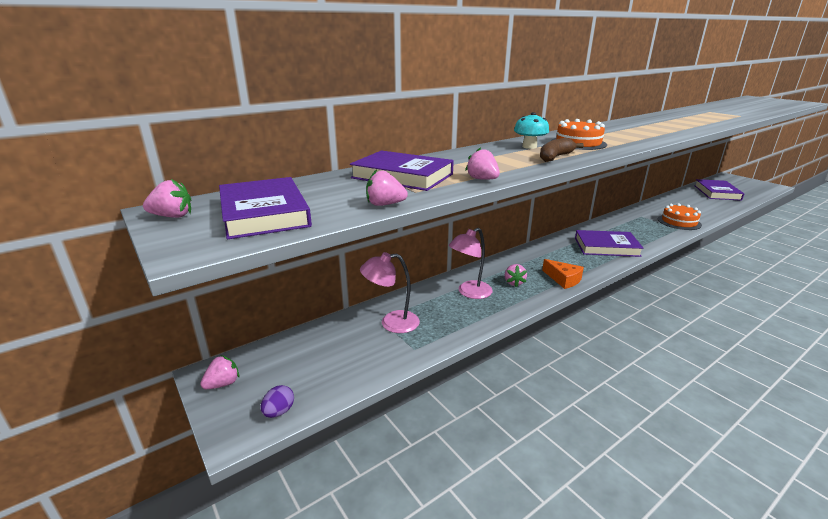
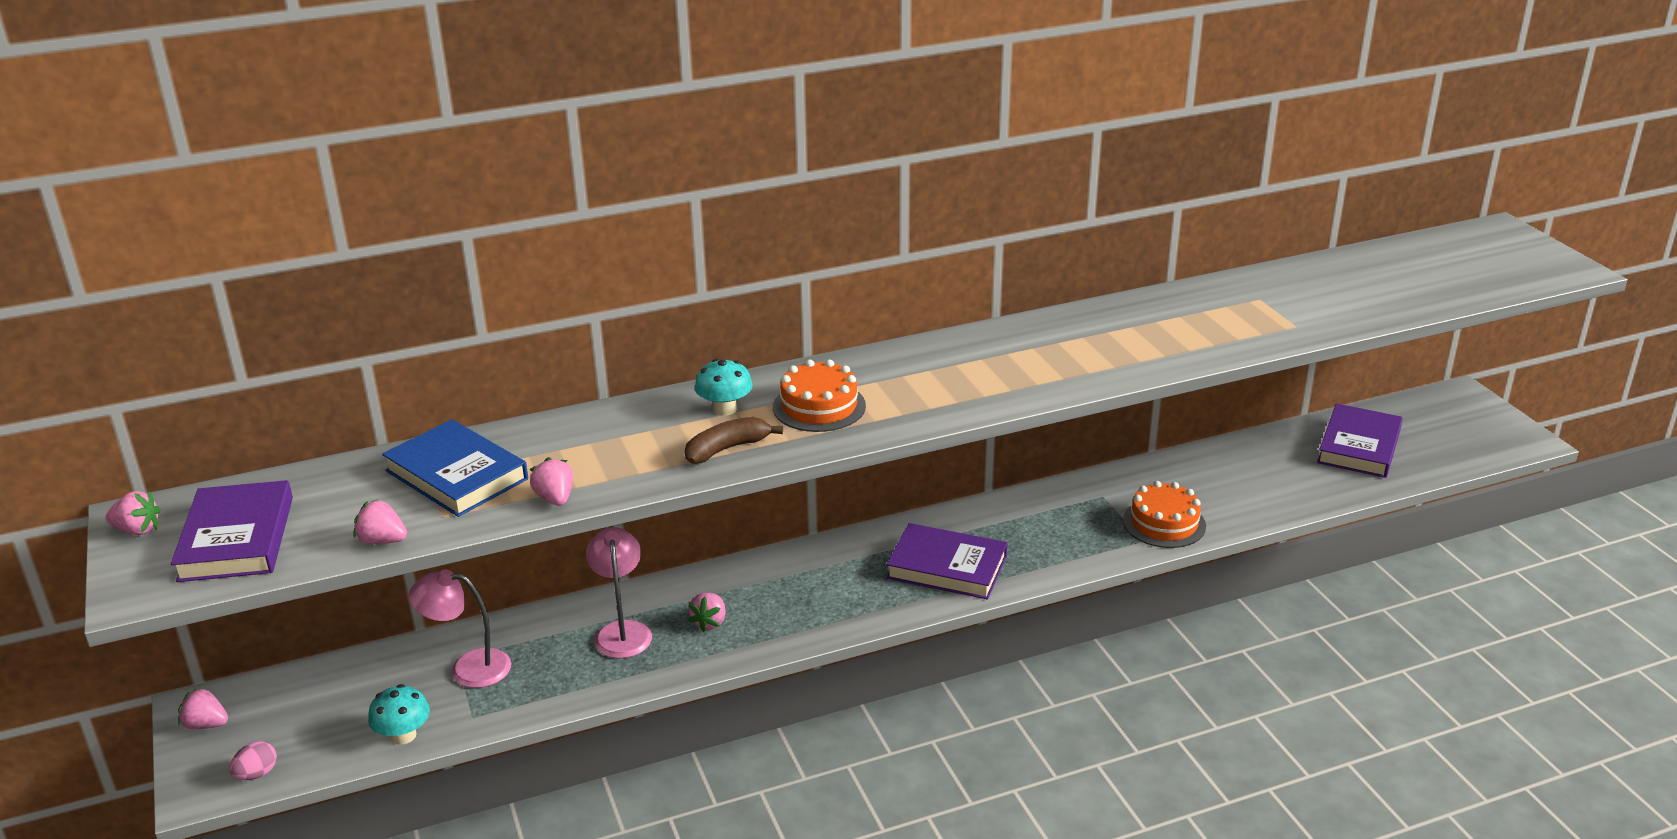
camera: 15 degrees right, 5 degrees up
pink strawberry [200,355,239,389] -> pink strawberry turned 135 degrees counterclockwise [178,687,228,729]
purple egg [261,385,294,418] -> pink egg [230,741,277,780]
purple book [350,150,454,191] -> blue book [382,419,528,517]
pink lamp [449,228,493,299] -> pink lamp turned 105 degrees clockwise [586,527,652,658]
orange cheese [542,259,584,289] -> none
none -> turquoise mushroom [368,684,430,745]

